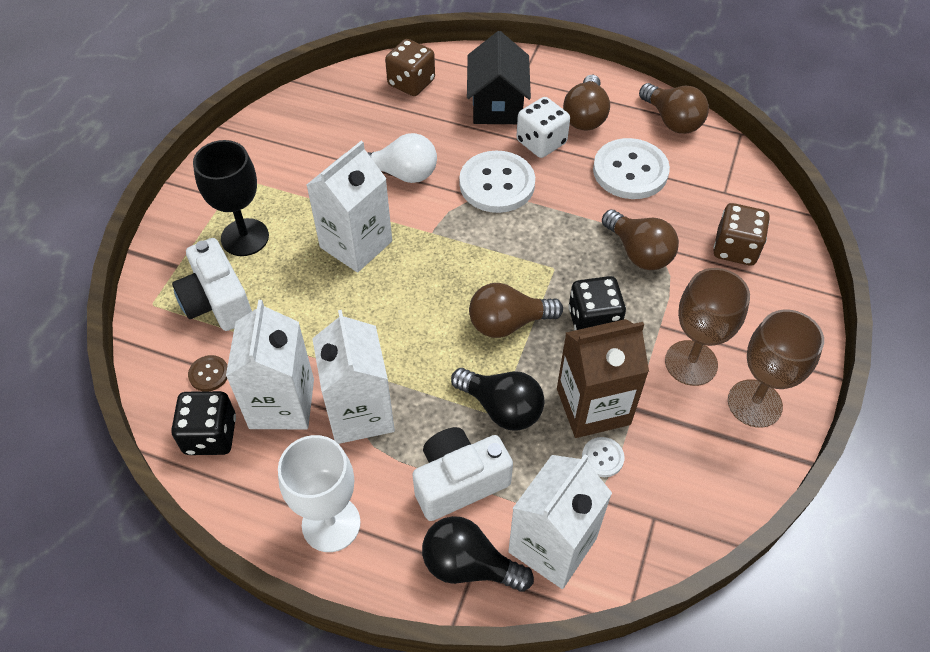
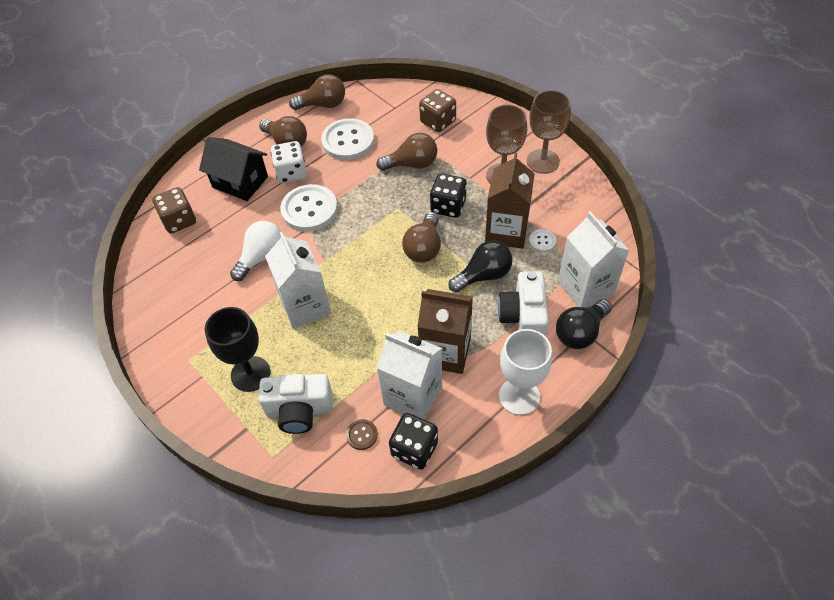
camera: 60 degrees left, 0 degrees up
white carton [312,310,395,444] -> brown carton [417,289,473,374]

